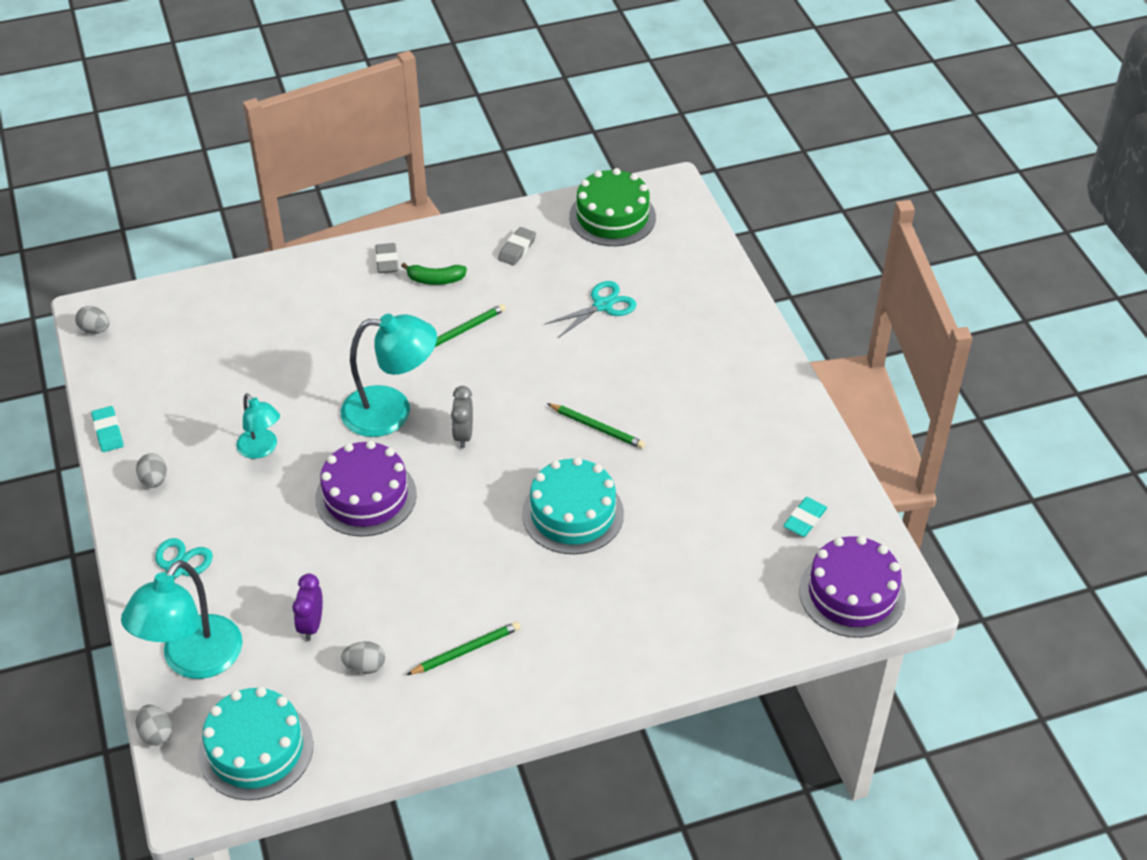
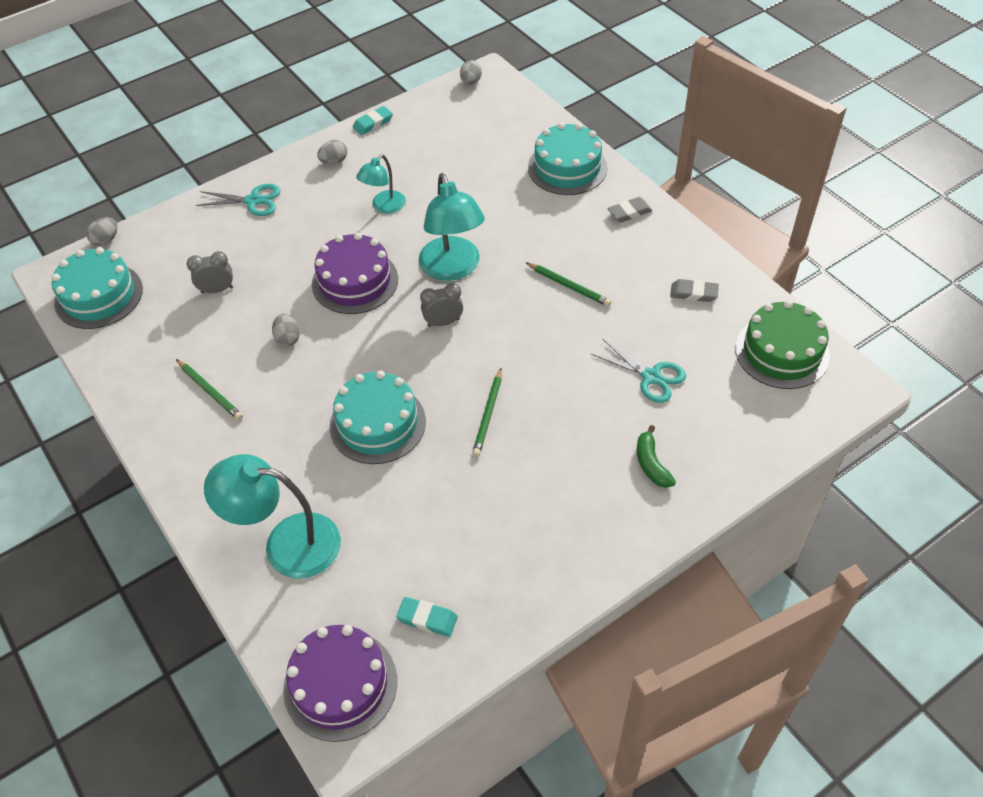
camera: 75 degrees right, 5 degrees up
turquoise lamp [121,560,243,679] -> turquoise lamp moved to [204,454,341,578]
purple clock [292,574,323,641] -> grey clock [187,251,233,294]
grey egg [341,641,385,674] -> grey egg moved to [272,314,300,347]
green banana [401,263,467,285] -> green banana moved to [637,425,676,488]
none -> turquoise cake [528,123,607,195]

